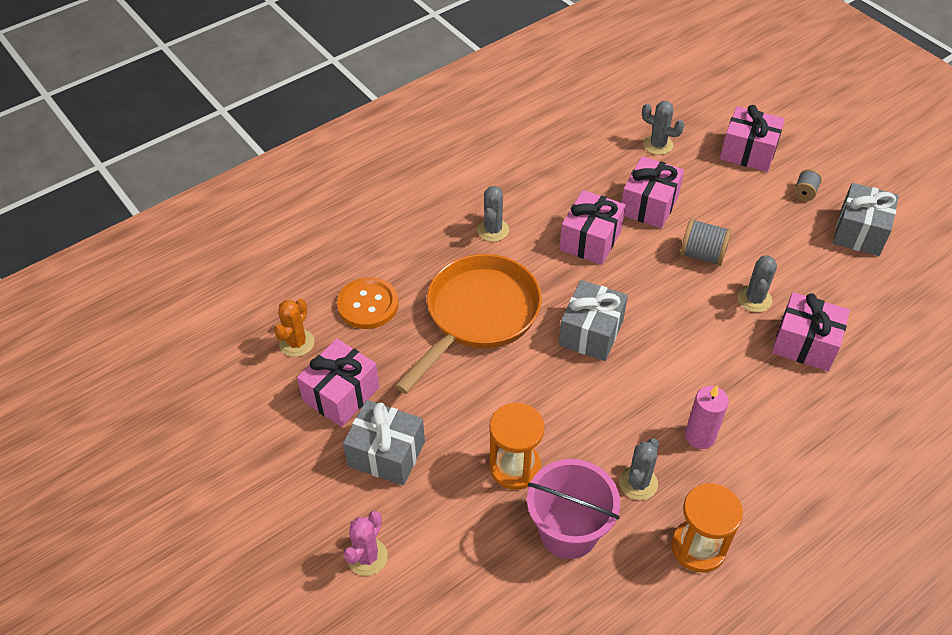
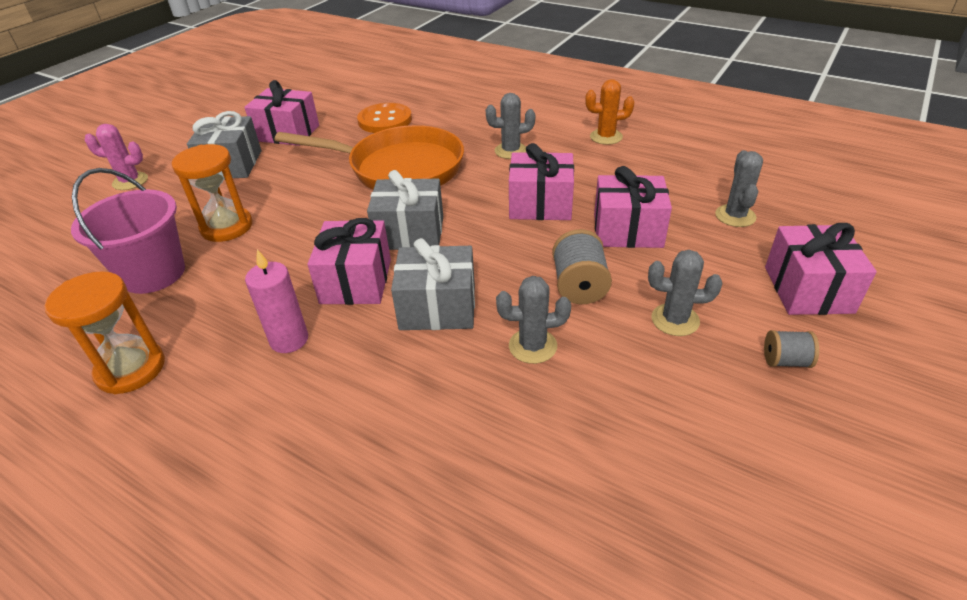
camera: 70 degrees right, 10 degrees down
orange cactus [274,299,314,357] -> orange cactus moved to [585,79,634,145]
grey cactus [619,439,659,500] -> grey cactus moved to [648,250,723,336]
pink gift [772,292,850,371] -> pink gift moved to [307,218,391,305]
grey gift [833,183,899,256] -> grey gift moved to [391,238,475,330]

